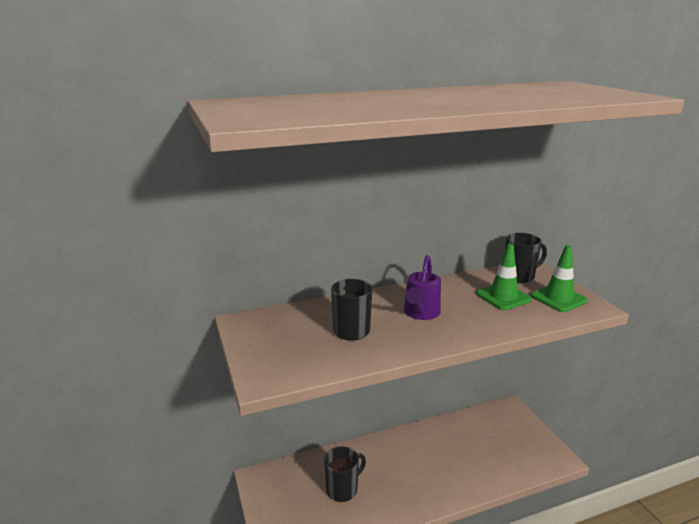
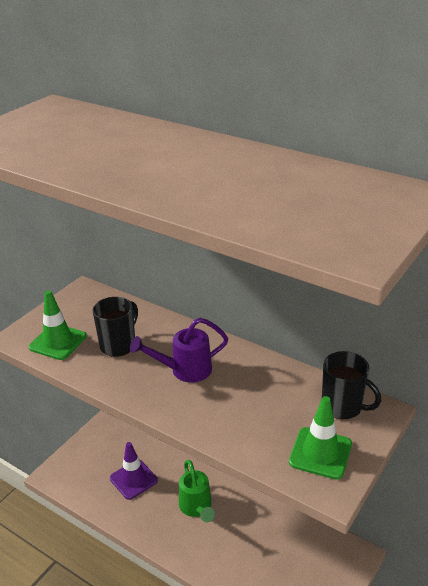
camera: 55 degrees right, 10 degrees up
black mug [324,446,366,502] -> purple traffic cone [110,442,158,500]
green traffic cone [476,244,532,310] -> green traffic cone moved to [29,290,87,360]
none -> green watering can [179,460,215,522]

